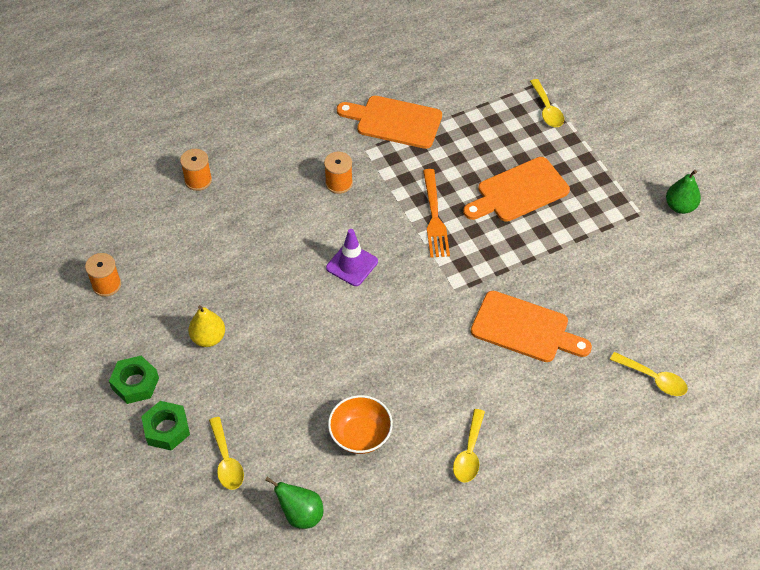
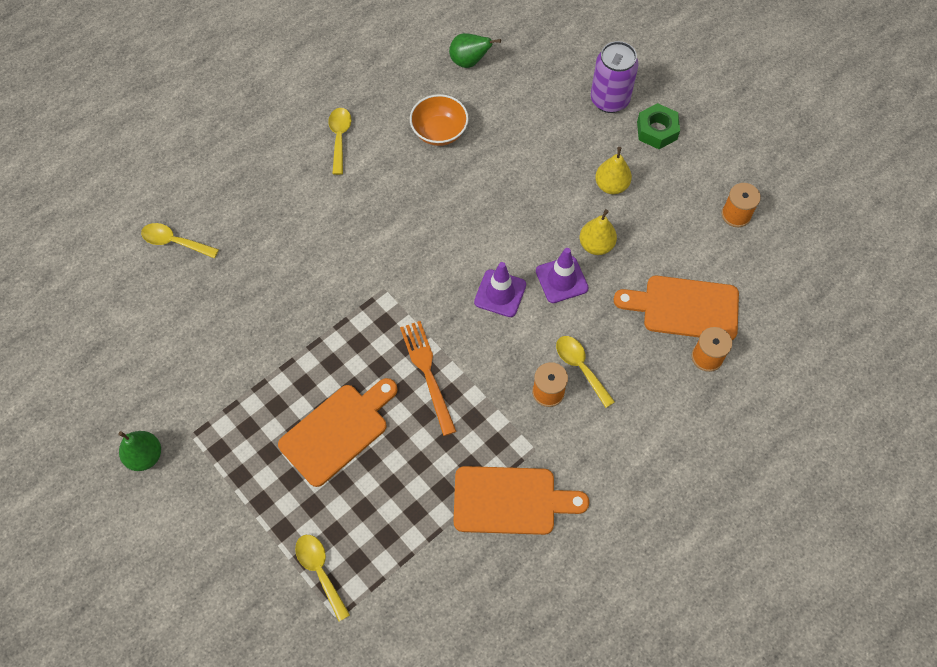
camera: 165 degrees right, 10 degrees up
green nut [141,401,190,451] -> purple can [591,41,638,113]
yellow spoon [209,417,244,490] -> yellow spoon moved to [556,336,615,408]
orange cutting board [471,291,592,362] -> orange cutting board moved to [613,276,739,340]
none -> purple traffic cone [536,248,589,303]
none -> yellow pear [580,209,617,255]

